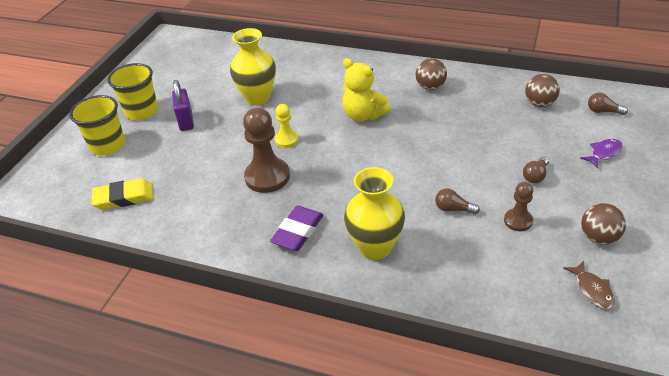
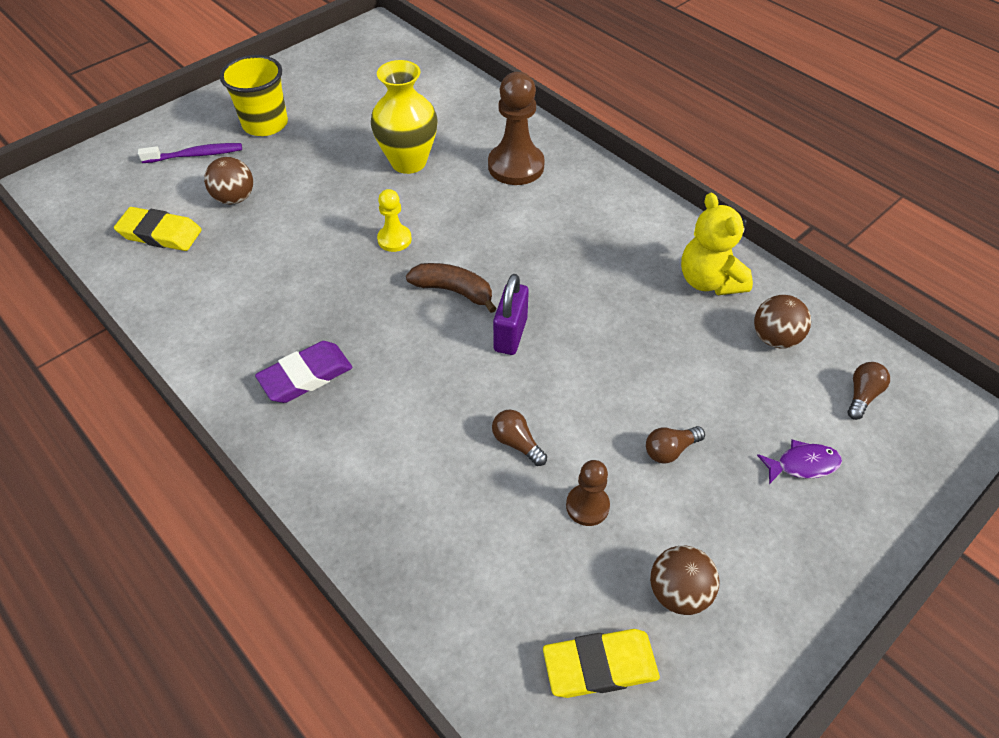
camera: 25 degrees right, 10 degrees up
yellow cup [69,95,125,155] -> purple toothbrush [138,143,242,163]
purple padlock [172,80,194,131] -> purple padlock moved to [493,274,529,355]
brown pawn [243,108,290,193] -> brown pawn moved to [488,72,545,185]
yellow teddy bear [342,58,390,121] -> yellow teddy bear moved to [681,193,753,295]
yellow vase [344,167,405,260] -> none
brown ball [416,59,447,90] -> brown ball moved to [204,157,253,204]
brown fish [563,261,615,309] -> yellow eraser [543,629,660,698]
brown light bulb [588,93,628,115] -> brown light bulb turned 75 degrees clockwise [848,362,890,420]
none -> brown banana [406,263,497,313]

